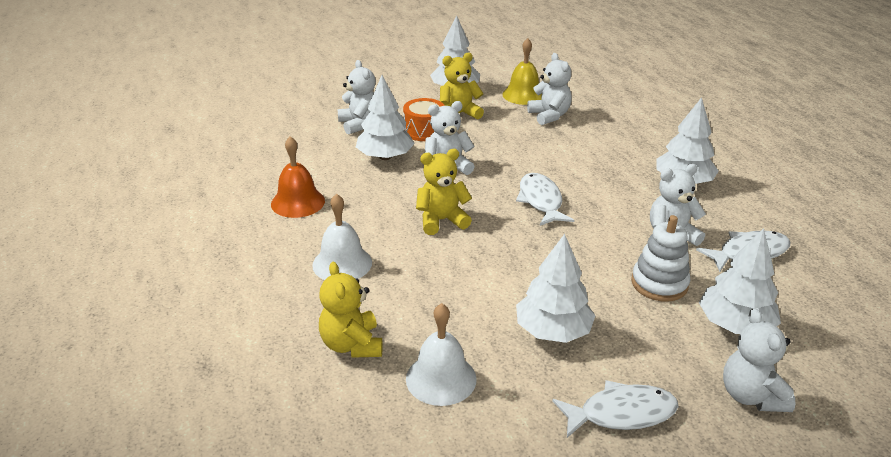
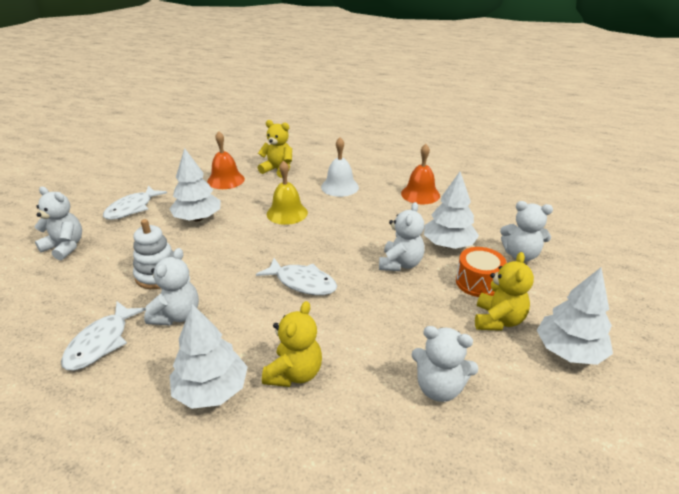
camera: 130 degrees right, 0 degrees up
white bell [406,303,477,406] -> orange bell [207,131,245,189]
yellow teddy bear [416,149,472,235] -> yellow teddy bear moved to [262,301,322,387]
yellow bell [502,38,542,105] -> yellow bell moved to [267,160,308,225]
white tree [699,228,781,334] -> none

